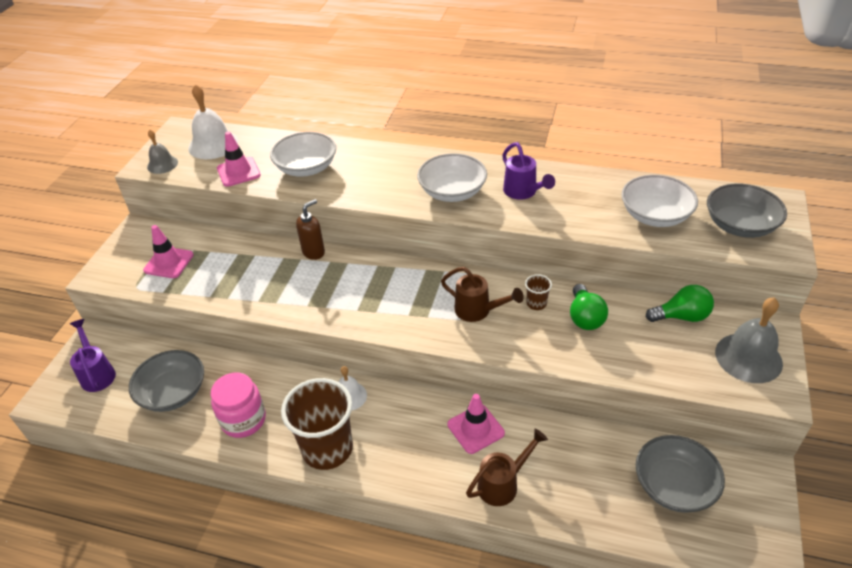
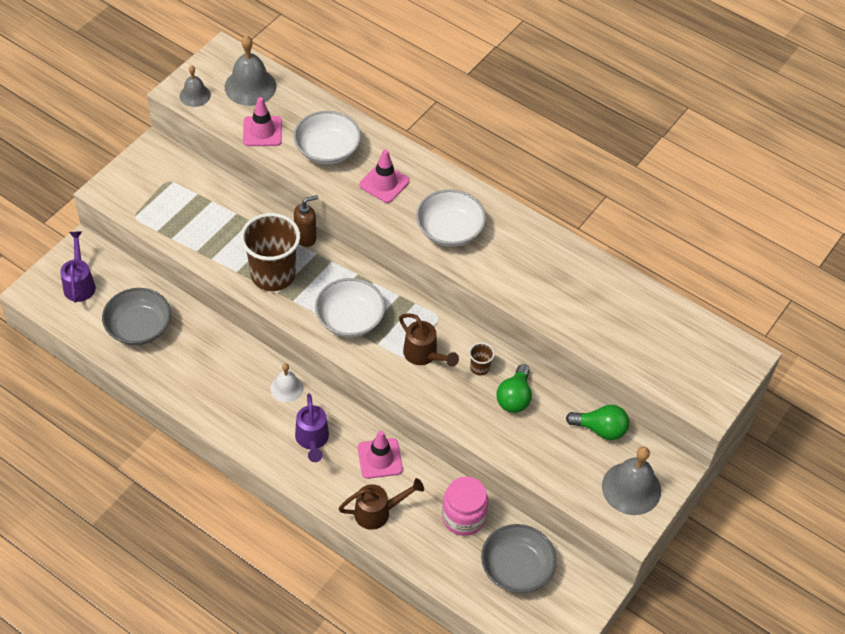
camera: 15 degrees right, 10 degrees up
pink traffic cone [143,225,193,278] -> pink traffic cone moved to [359,149,410,203]
white bell [188,84,238,159] -> grey bell [225,35,276,106]
pink jar [211,372,266,438] -> pink jar moved to [442,476,488,536]
brown cup [281,378,353,470] -> brown cup moved to [241,213,300,291]
purple watering can [502,142,555,200] -> purple watering can moved to [295,393,329,462]
white bowl [621,175,698,227] -> white bowl moved to [315,278,385,337]
grey bowl [707,184,787,238] -> none

